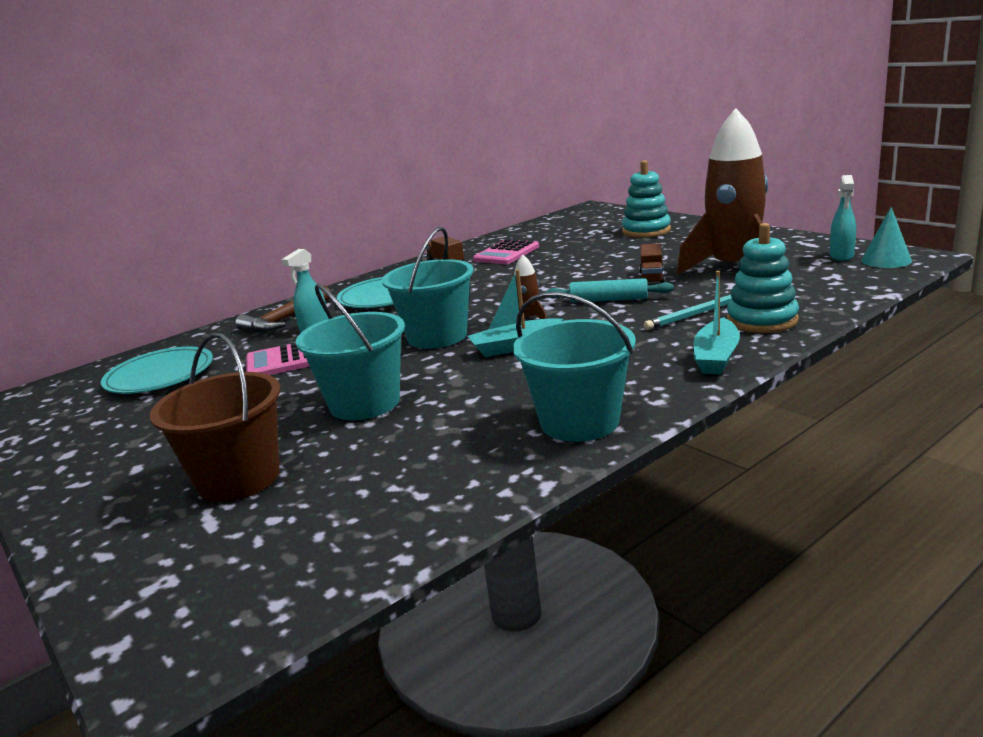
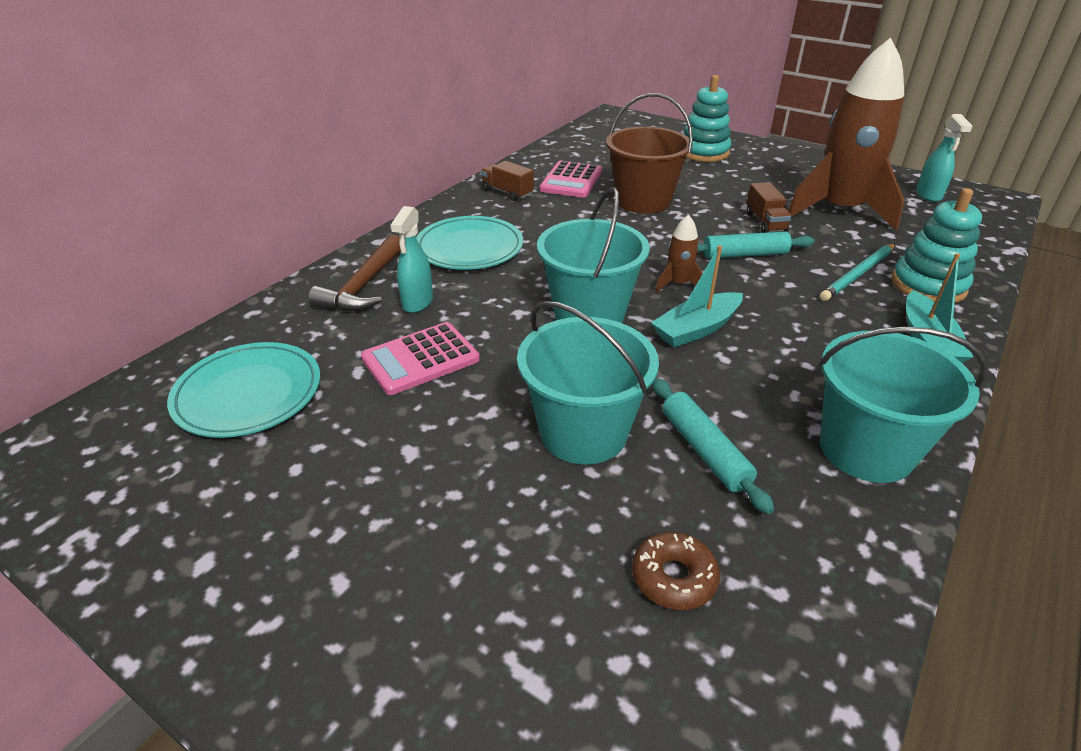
camera: 20 degrees left, 15 degrees up
brown bucket [150,333,280,502] -> brown bucket moved to [606,93,693,214]
turquoise cone [861,207,912,268] -> none
none -> brown donut [632,532,720,610]
none -> turquoise rolling pin [652,378,774,514]

